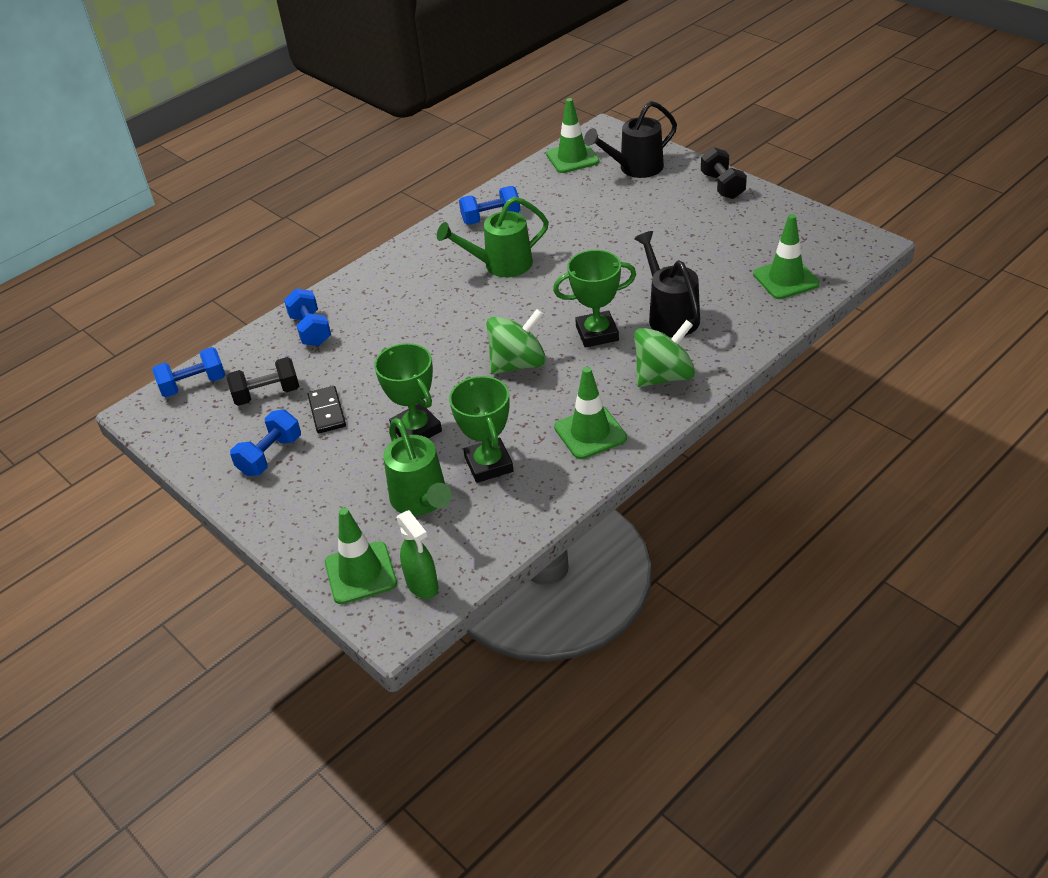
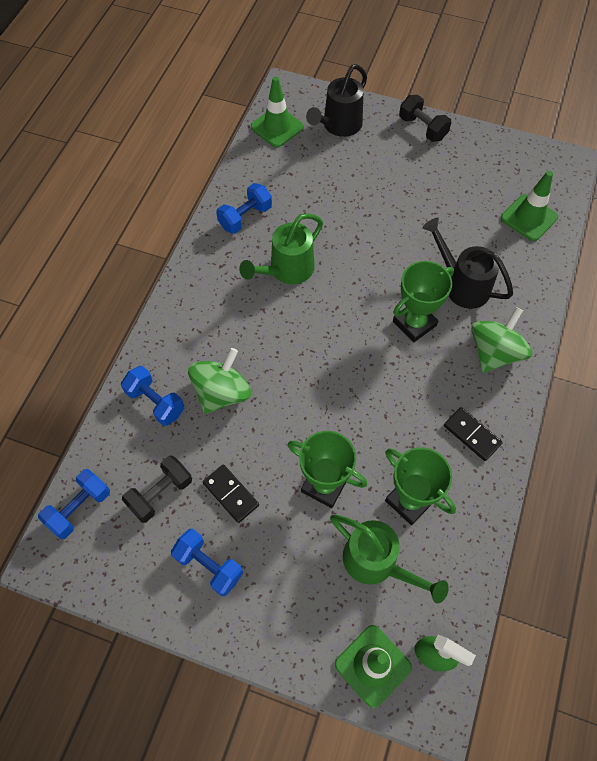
camera: 30 degrees left, 20 degrees up
blue dumbbell [230,409,301,476] -> blue dumbbell turned 60 degrees counterclockwise [171,529,243,596]
green spinning top [486,309,546,374] -> green spinning top moved to [188,348,251,414]
green traffic cone [554,367,627,459] -> black domino [444,407,503,461]

